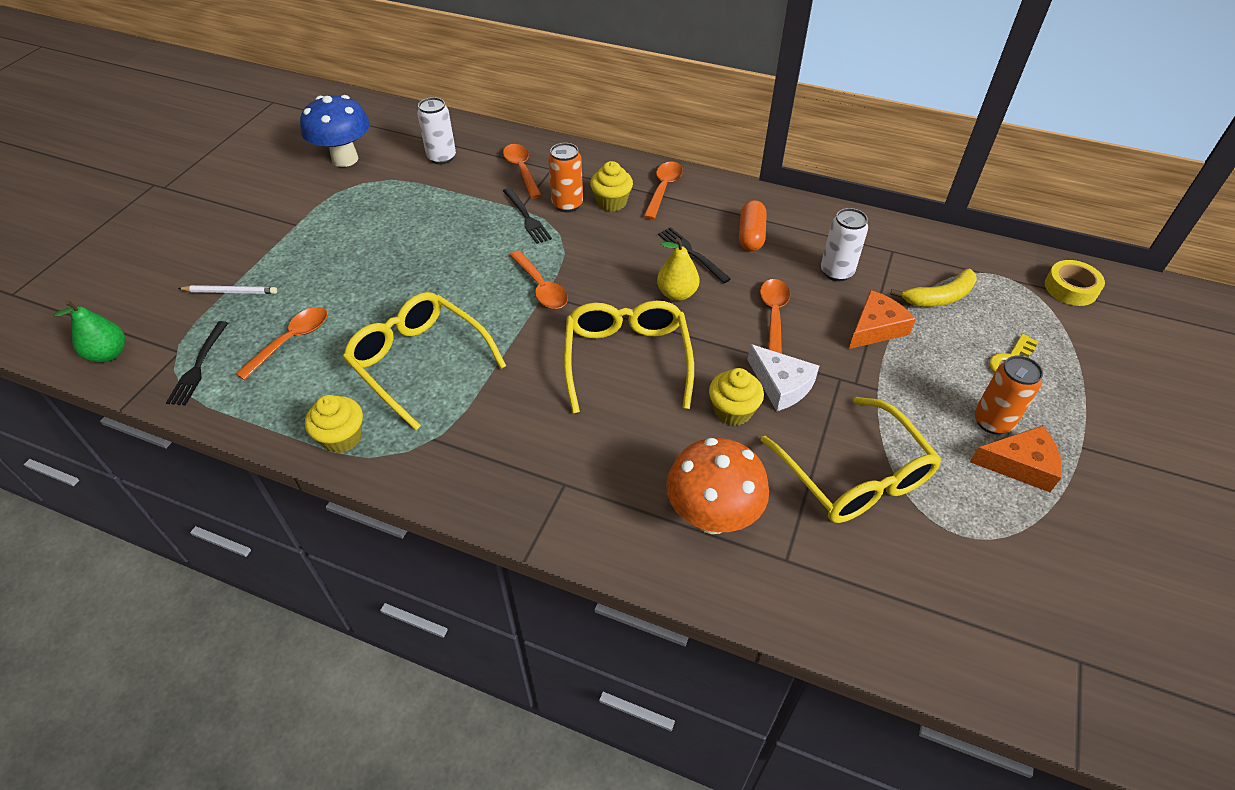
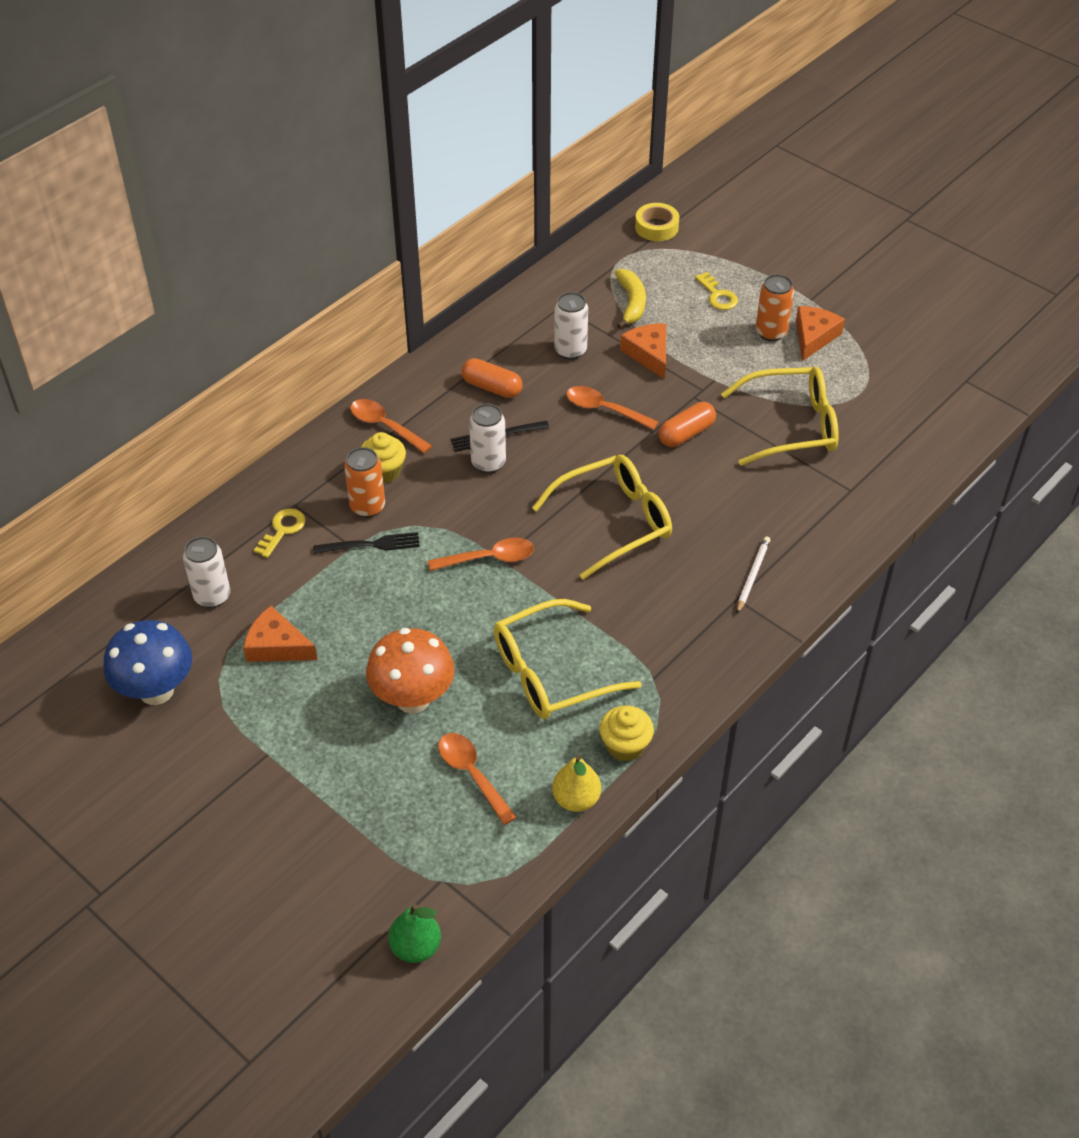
camera: 70 degrees left, 0 degrees up
black fork [166,321,228,406] -> none
white pencil [178,285,277,294] -> white pencil moved to [737,537,771,614]
orange spoon [503,144,542,199] -> yellow key [254,508,306,558]
yellow glasses [564,301,694,414] -> yellow glasses turned 135 degrees clockwise [532,455,672,579]
yellow pear [657,238,699,301] -> yellow pear moved to [552,755,601,812]
orange mushroom [666,438,769,534] -> orange mushroom moved to [366,628,455,714]
yellow cupcake [709,368,764,426] -> none
white cheese [747,344,819,411] -> orange capsule [659,402,716,447]
none -> orange cheese [243,606,318,662]
none -> white can [469,404,506,473]

